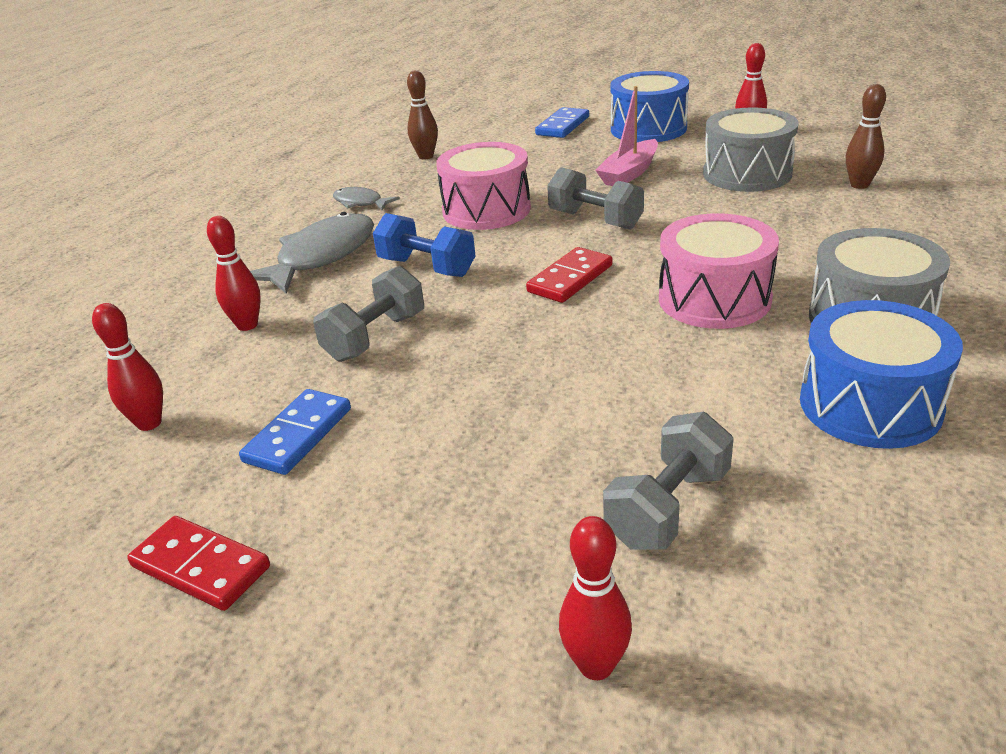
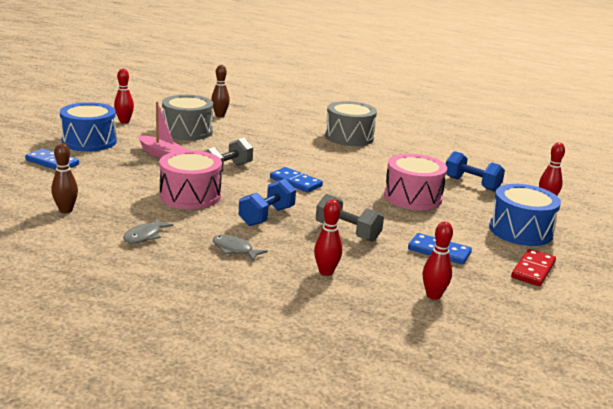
camera: 95 degrees left, 10 degrees down
grey fish [250,212,374,294] -> grey fish [213,235,268,261], size x0.52
red domino [526,247,613,303] -> blue domino [270,167,323,193]
grey dumbbell [603,412,734,550] -> blue dumbbell [446,151,505,192]
pink drum [659,213,779,329] -> pink drum moved to [384,154,447,210]
blue drum [800,300,963,449] -> blue drum moved to [489,184,561,246]

